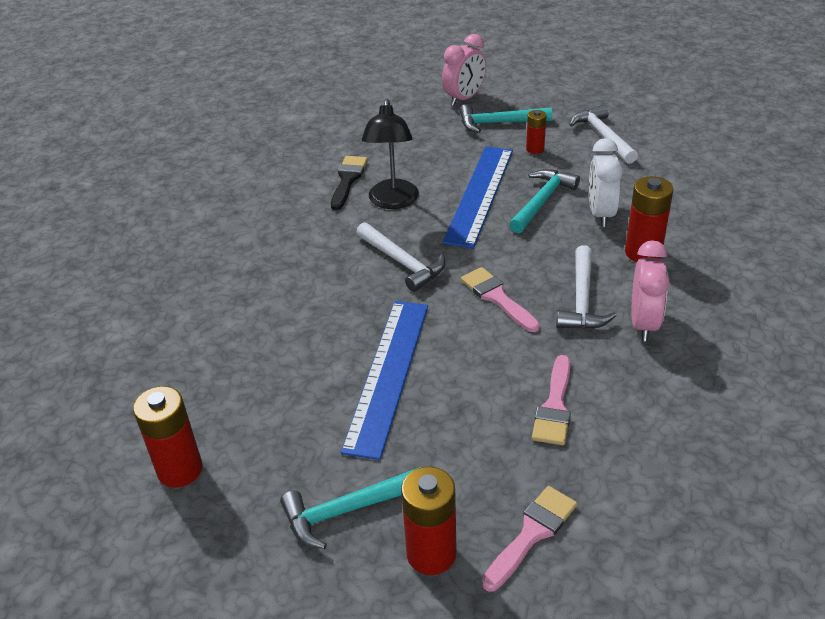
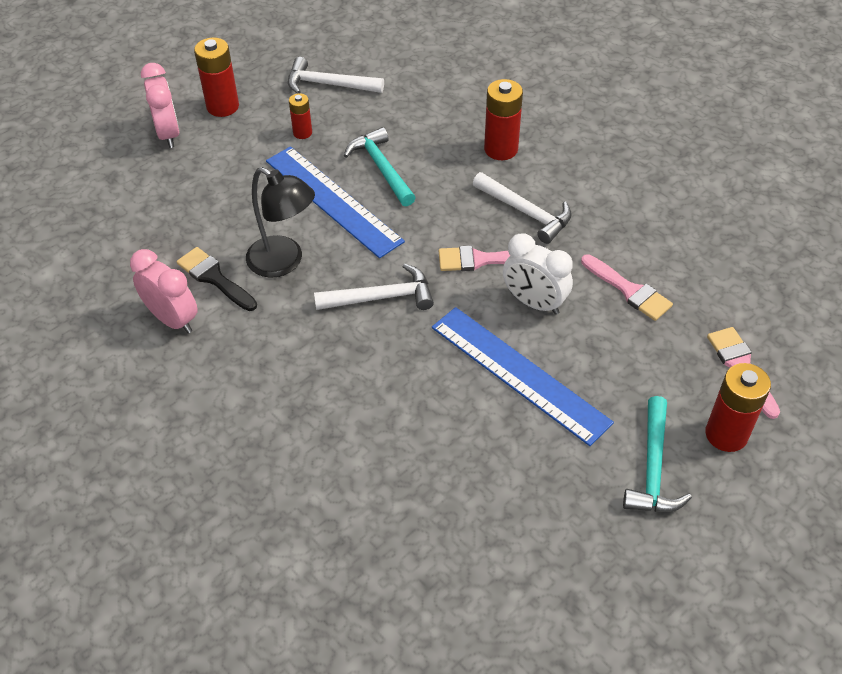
camera: 60 degrees left, 10 degrees up
red battery [133,386,203,487] -> red battery moved to [194,37,239,117]
turquoise hammer [459,104,552,133] -> none
white clock [589,138,623,227] -> white clock moved to [503,233,573,315]
pink clock [632,240,670,341] -> pink clock moved to [130,249,198,334]

